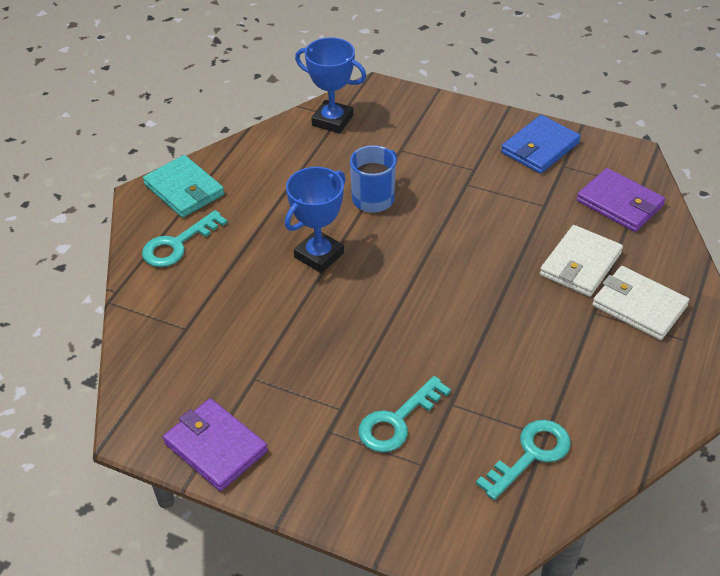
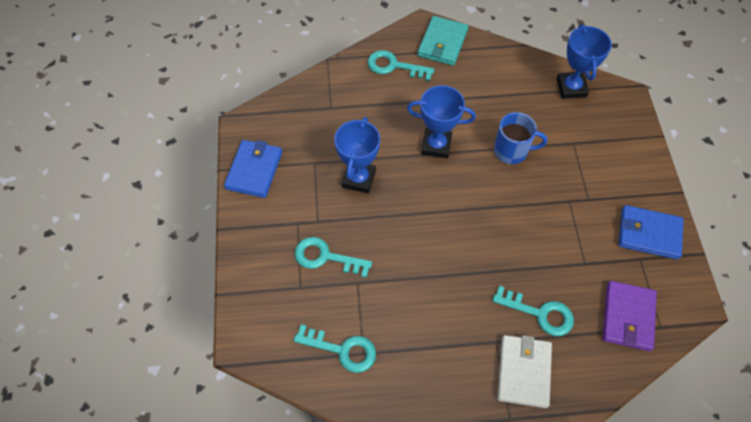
camera: 60 degrees right, 15 degrees up
purple wallet [163,399,268,491] -> blue wallet [224,140,282,198]
white wallet [540,225,623,297] -> turquoise key [492,286,574,336]
none -> blue trophy [334,117,380,193]

